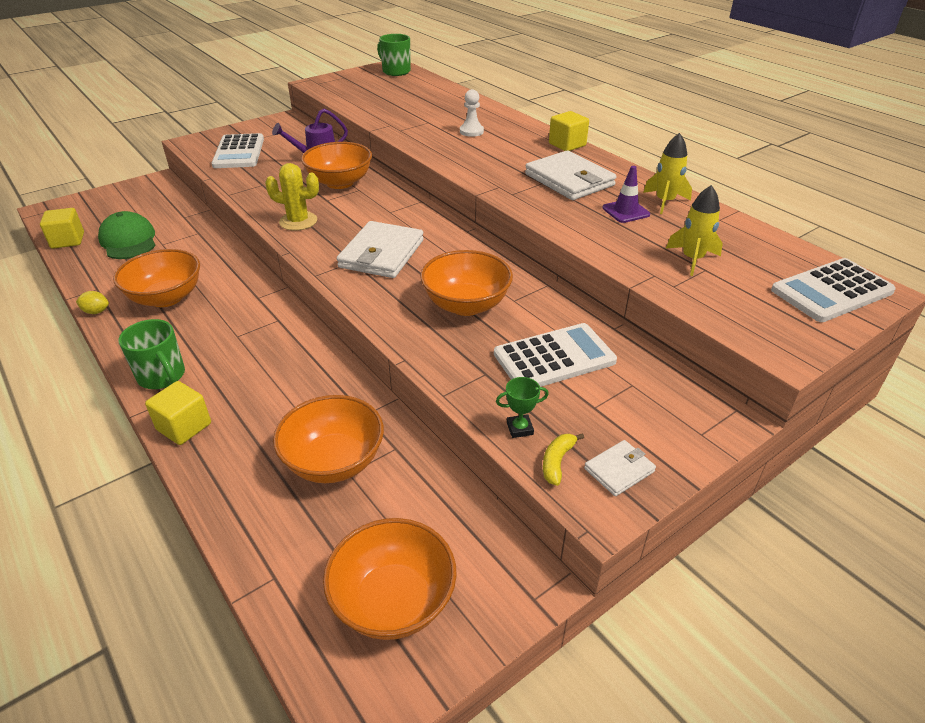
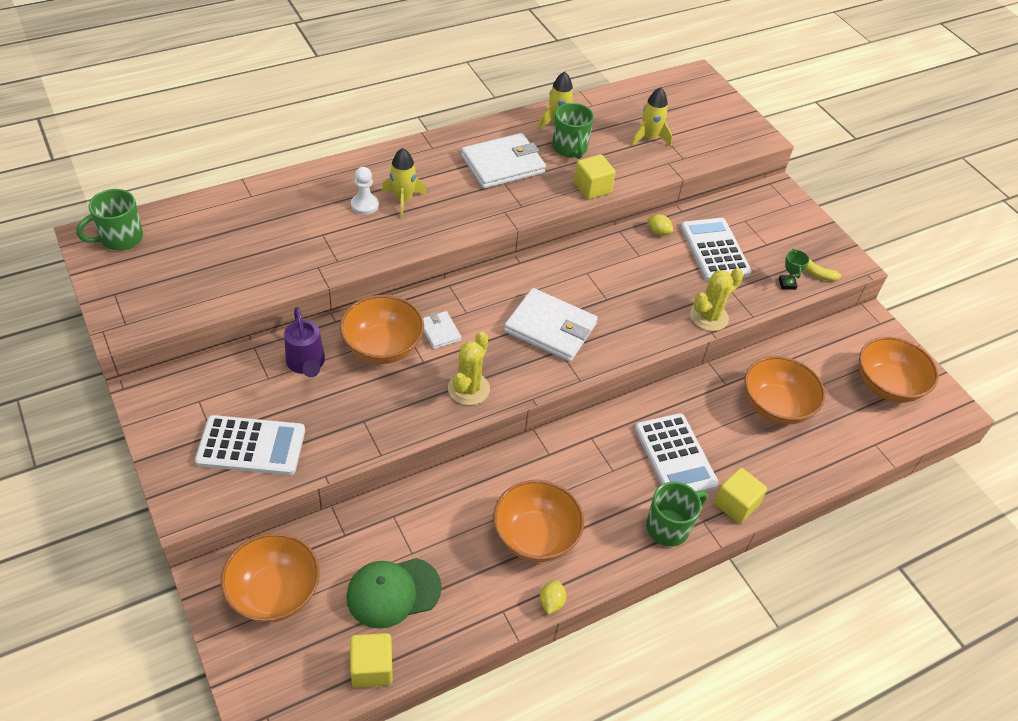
camera: 85 degrees left, 10 degrees up
orange bowl [420,250,513,316] -> orange bowl moved to [221,533,320,623]
yellow cube [549,111,589,151] -> yellow cube moved to [574,154,616,200]
white wallet [584,440,656,496] -> white wallet moved to [423,311,462,349]
purple traffic cone [602,166,650,223] -> green mug [552,103,594,159]
white calculator [771,258,896,322] -> white calculator moved to [635,413,719,492]
none -> yellow rocket [382,148,426,218]
none -> yellow lemon [648,214,673,236]
none -> yellow cactus [690,268,743,331]

